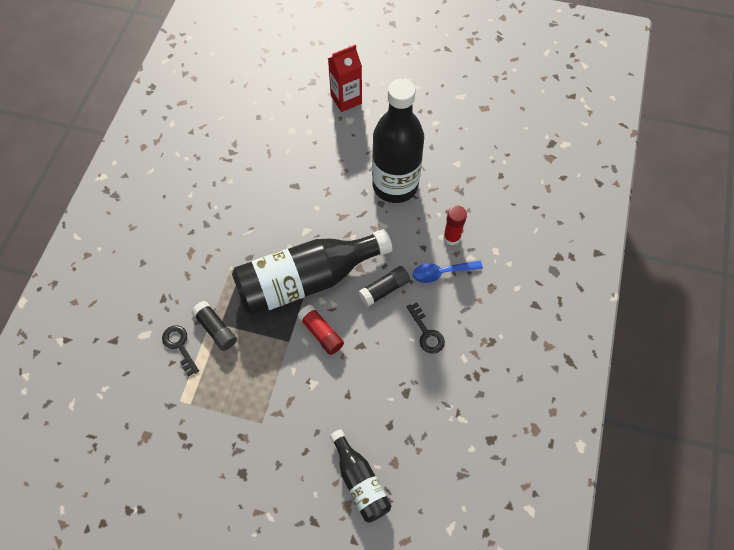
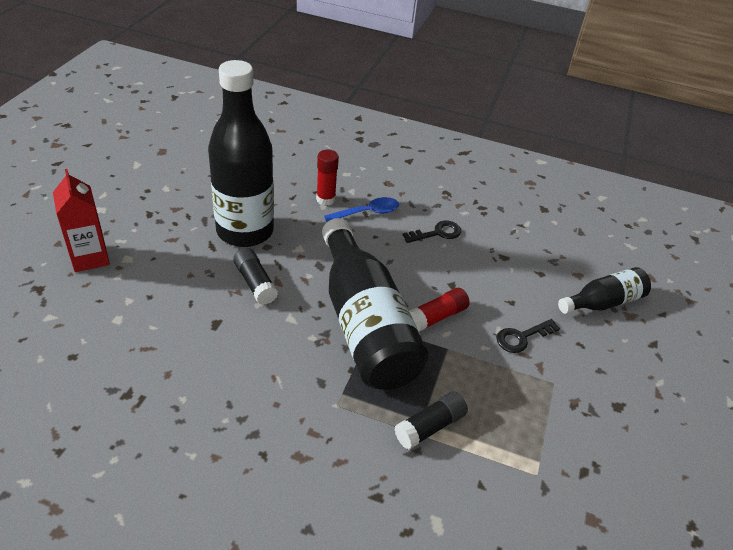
camera: 90 degrees left, 20 degrees down
black key [162,325,199,377] -> black key moved to [496,319,560,353]
black glue stick [358,266,410,307] -> black glue stick moved to [233,248,278,305]
blue spoon [413,261,483,283] -> blue spoon turned 105 degrees counterclockwise [324,197,399,222]

